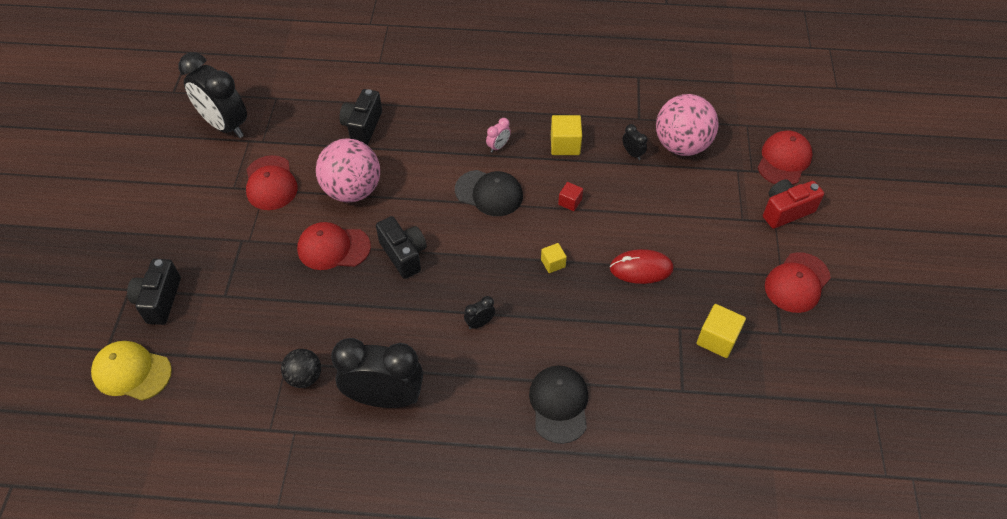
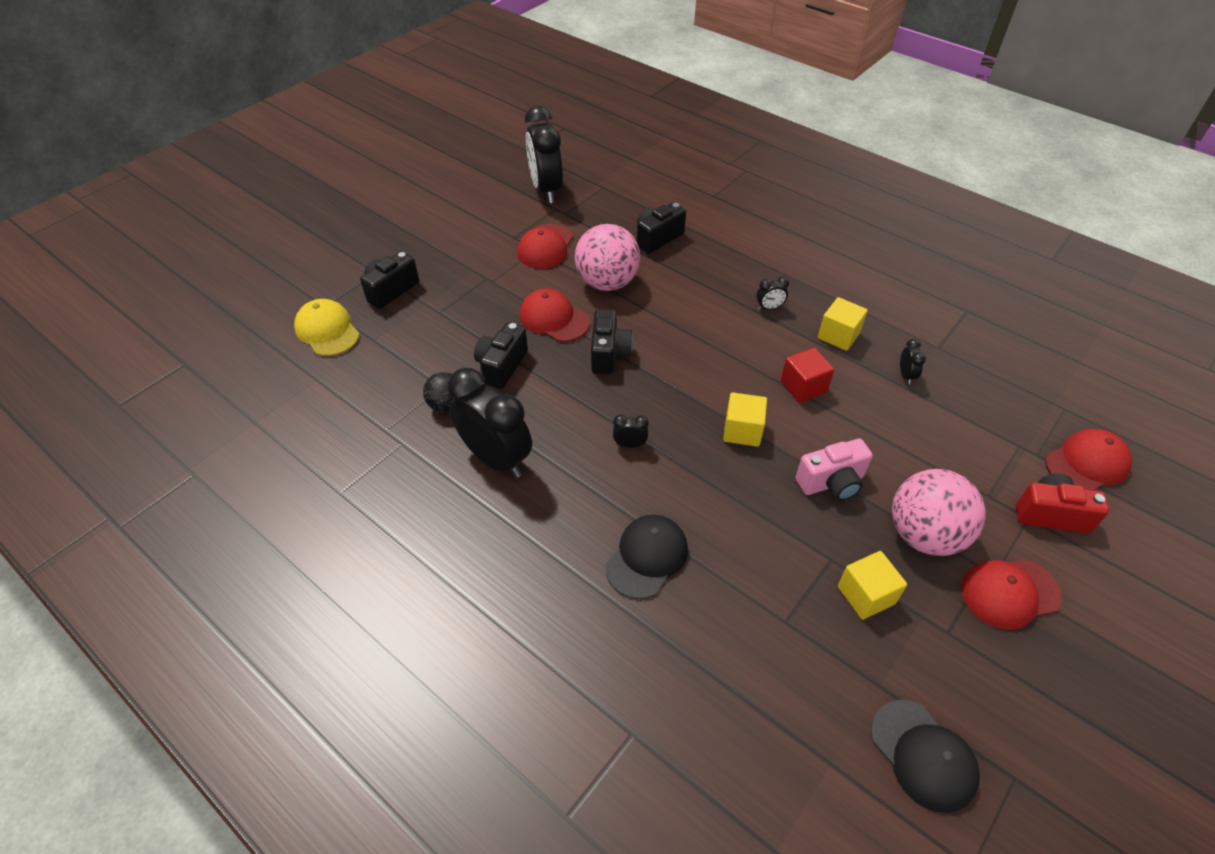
camera: 35 degrees right, 5 degrees down
black cap [455,170,523,216] -> black cap moved to [871,700,980,813]
pink clock [486,118,511,153] -> black clock [756,277,789,310]
yellow cube [541,243,567,273] -> yellow cube [723,392,767,447], size x1.65
red cube [558,182,583,211] -> red cube [781,347,834,403], size x1.65
red mouse [610,249,674,284] -> pink camera [796,438,873,501]
pink ball [656,94,718,156] -> pink ball moved to [892,469,986,556]
none -> black camera [474,322,528,389]

